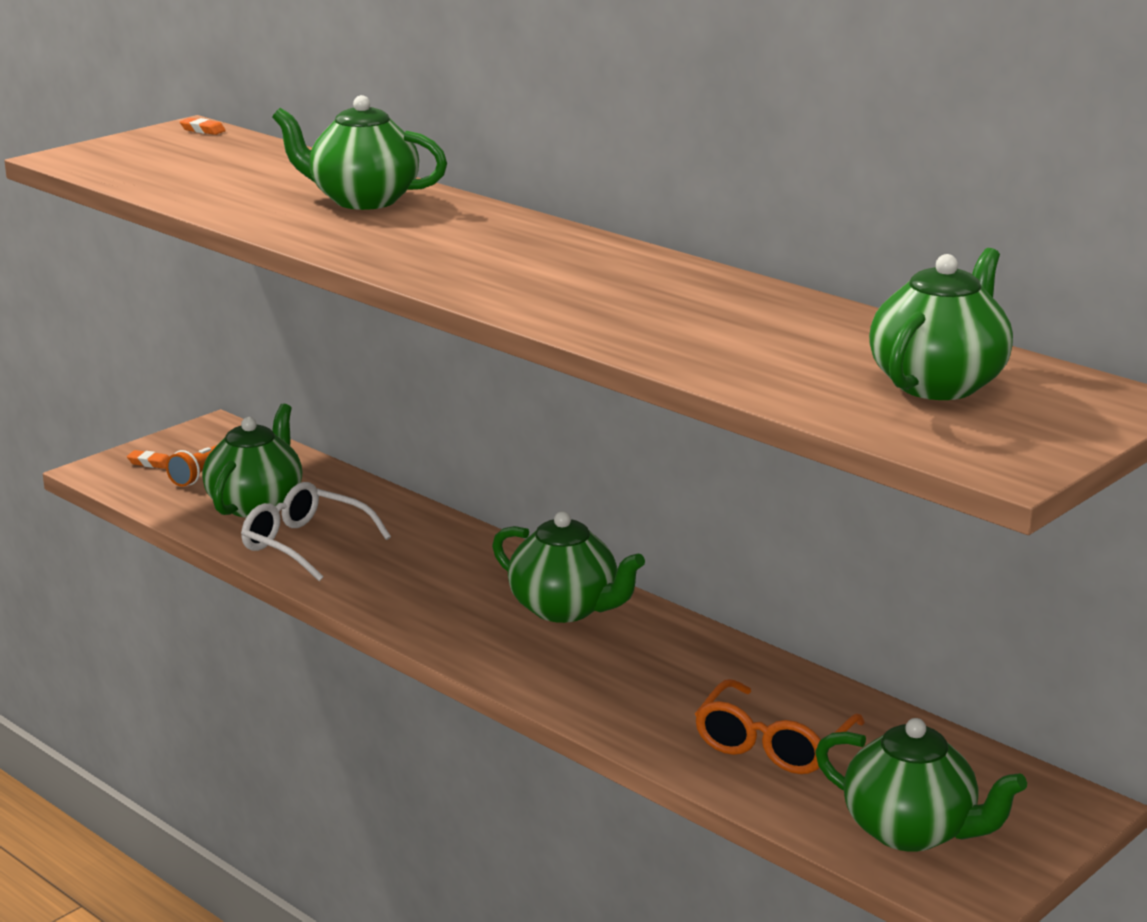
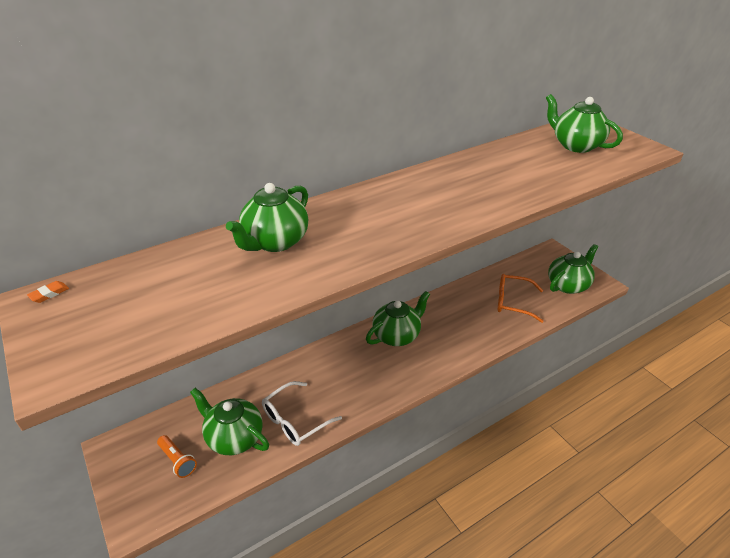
camera: 75 degrees left, 15 degrees up
orange eraser [127,450,169,469] -> none
orange glasses [695,679,865,774] -> orange glasses turned 150 degrees clockwise [498,274,544,323]

